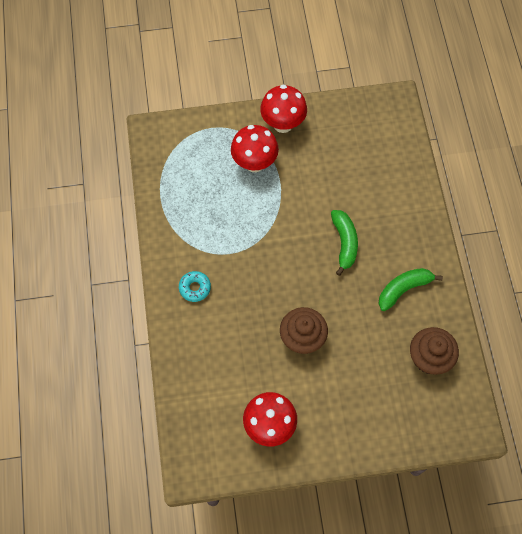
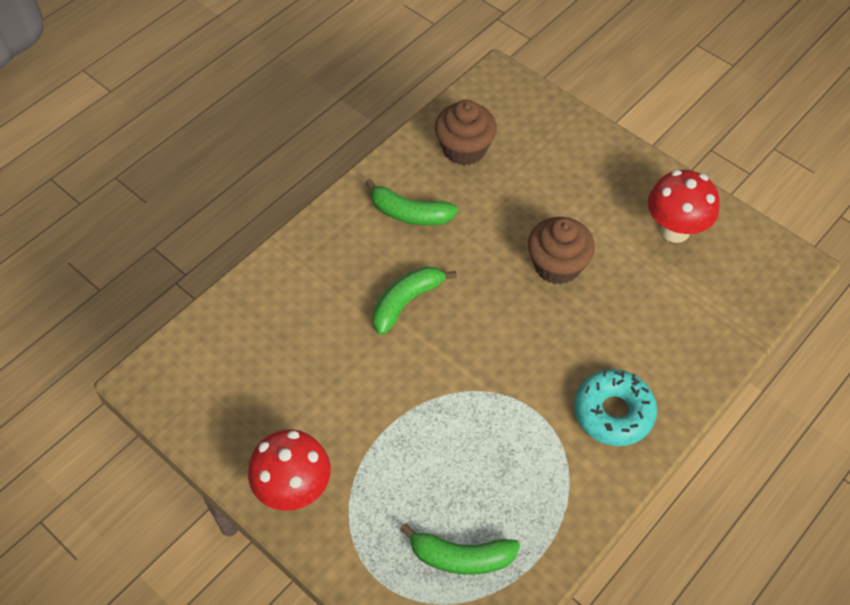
camera: 130 degrees left, 10 degrees down
turquoise donut [179,271,211,302] -> turquoise donut [574,369,657,446], size x1.64
red mushroom [231,125,279,172] -> none
none -> green banana [400,524,520,575]

